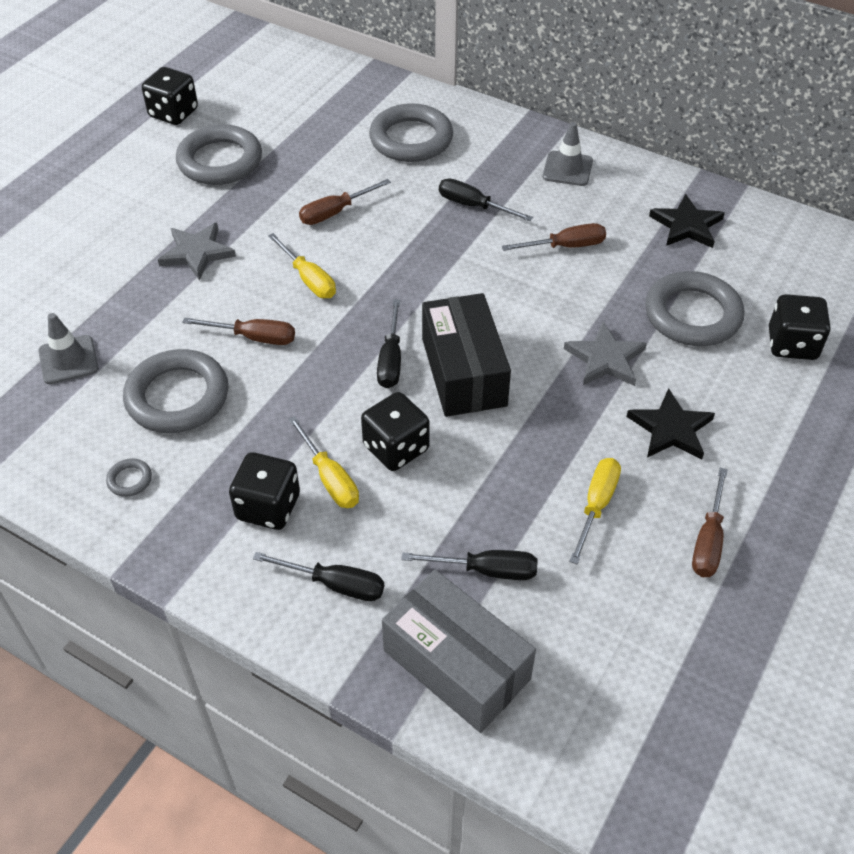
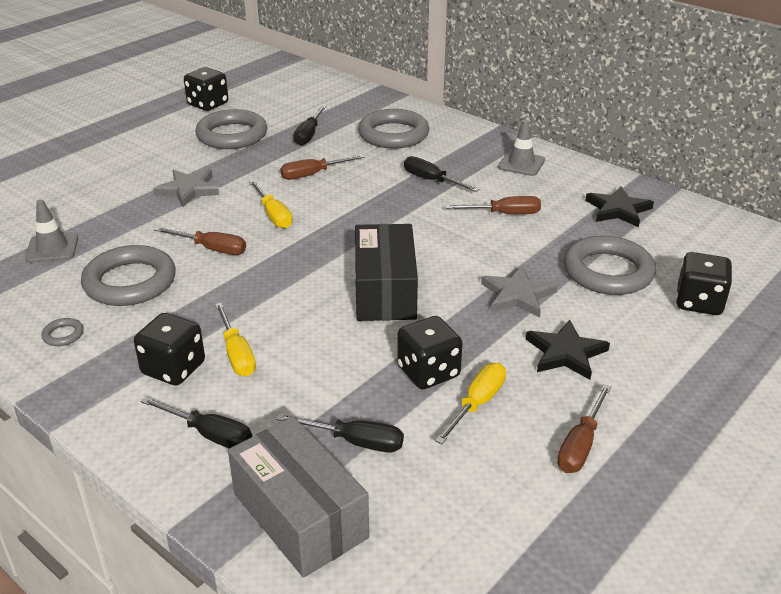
camera: 10 degrees right, 15 degrees down
black dice [361,392,430,471] -> black dice moved to [397,316,462,389]
black screwdriver [377,299,401,388] -> black screwdriver moved to [294,106,326,146]

